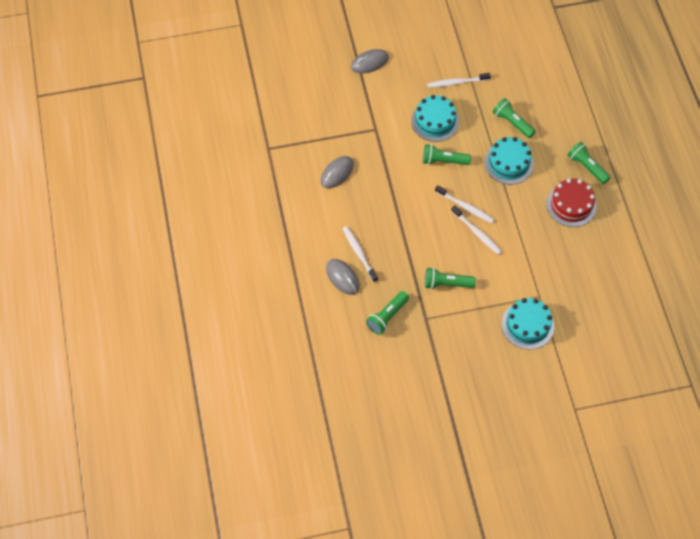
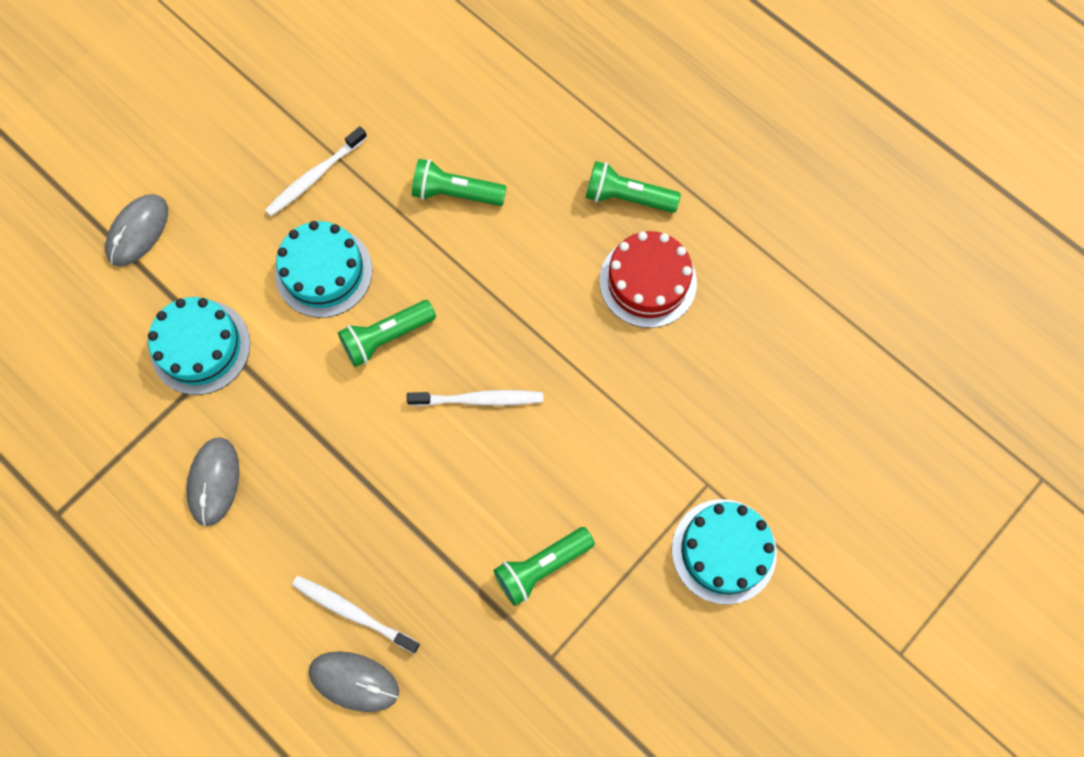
camera: 35 degrees left, 10 degrees up
green flashlight [366,291,409,335] -> none
white toothbrush [451,205,502,255] -> none
turquoise cake [485,137,534,184] -> turquoise cake moved to [148,297,250,395]

